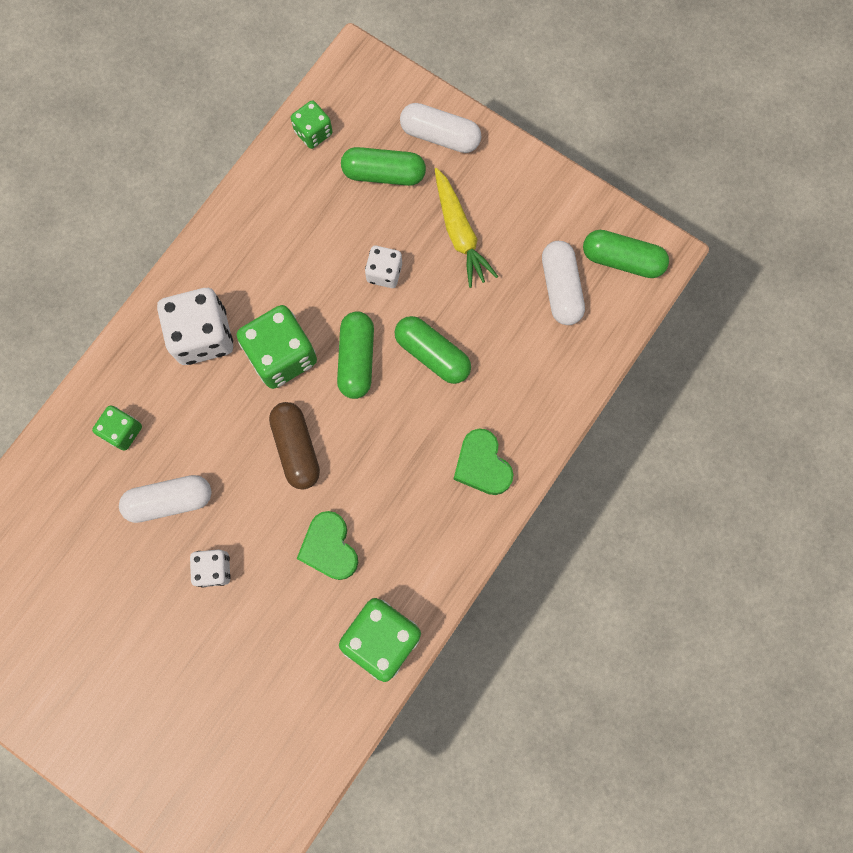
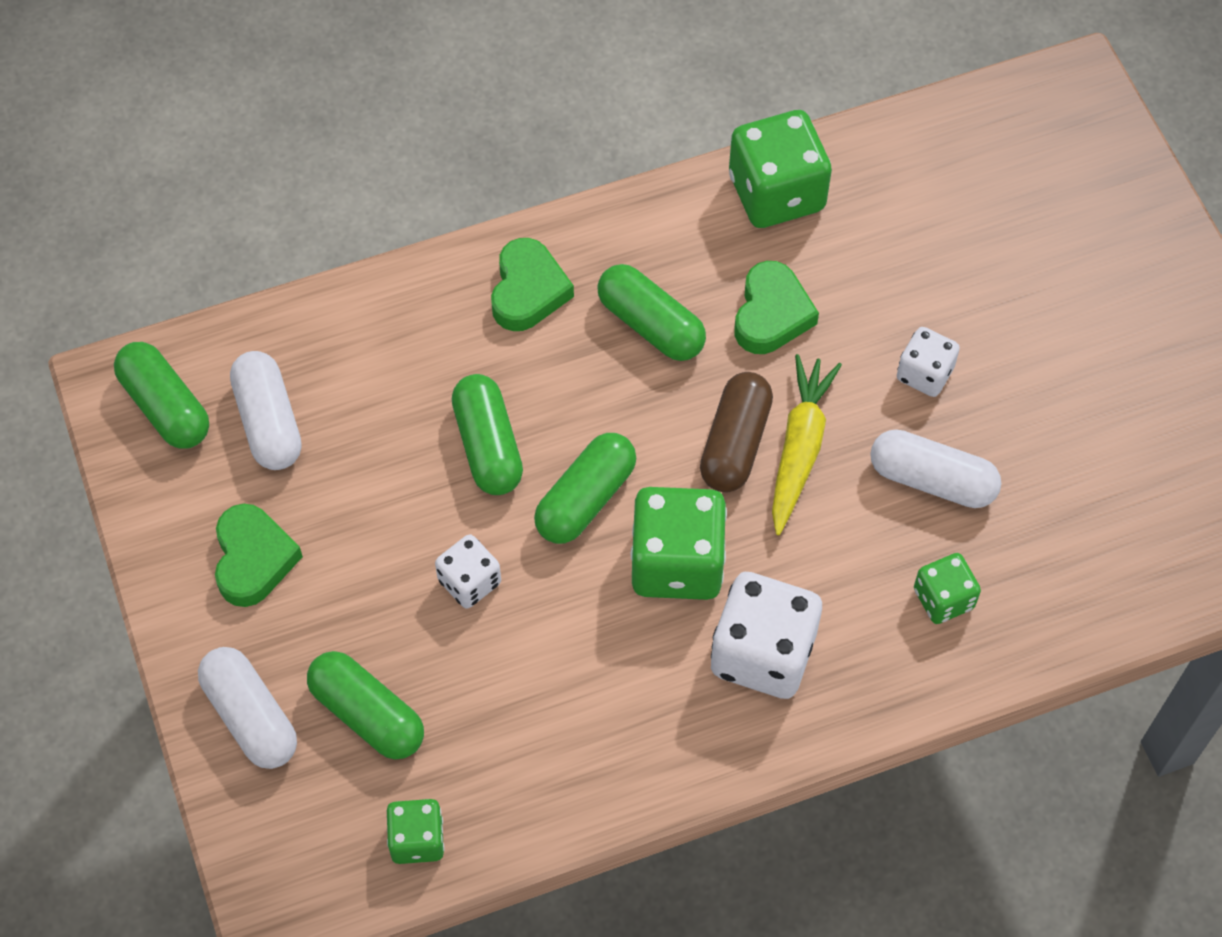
camera: 145 degrees left, 15 degrees down
yellow carrot [435,168,498,288] -> yellow carrot moved to [772,354,842,535]
white capsule [542,241,585,325] -> white capsule turned 45 degrees counterclockwise [230,351,302,470]
none -> green heart [215,504,303,607]
none -> green capsule [598,264,706,361]

